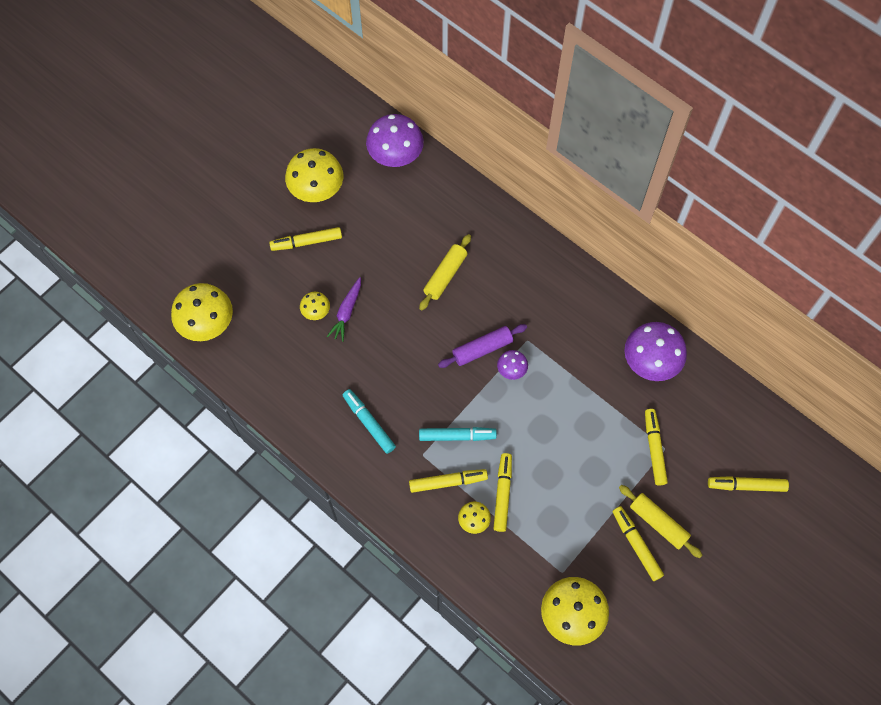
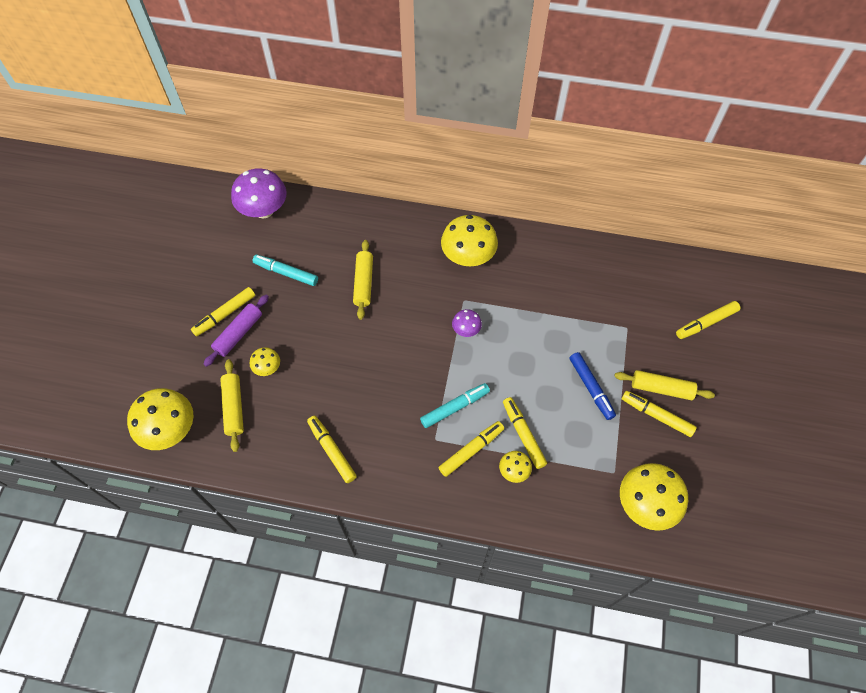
camera: 30 degrees left, 5 degrees down
yellow mushroom [285,148,343,202] -> yellow mushroom moved to [441,215,498,266]
purple carrot [327,277,361,342] -> none
turquoise marker [343,389,396,454] -> turquoise marker moved to [253,255,318,286]
purple rolling pin [438,324,527,368] -> purple rolling pin moved to [203,295,269,367]
purple mushroom [624,322,687,381] -> none
yellow marker [645,409,668,485] -> yellow marker moved to [307,416,357,483]
none -> yellow rolling pin [220,359,244,452]
none -> blue marker [569,352,616,420]

